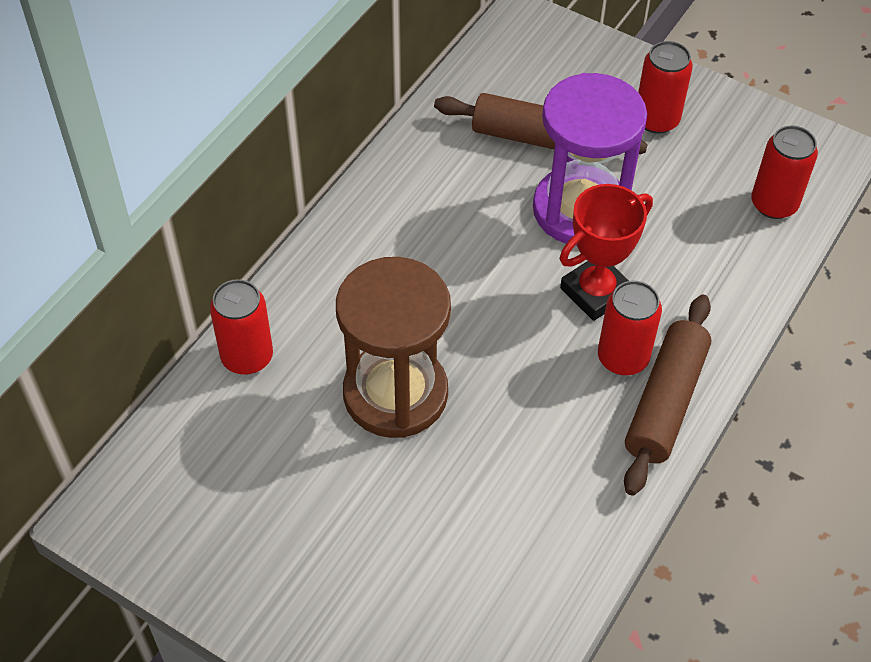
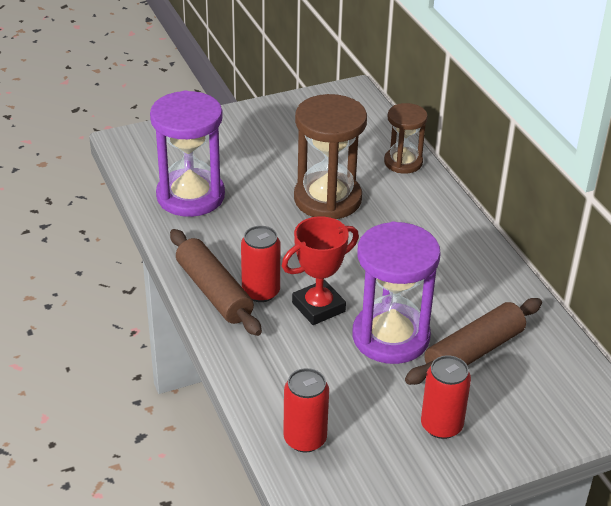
camera: 125 degrees right, 15 degrees down
red can [210,279,273,375] -> brown hourglass [384,103,428,173]
red trophy [560,184,653,321] -> red trophy turned 60 degrees clockwise [282,216,359,325]
none -> purple hourglass [150,90,225,217]

